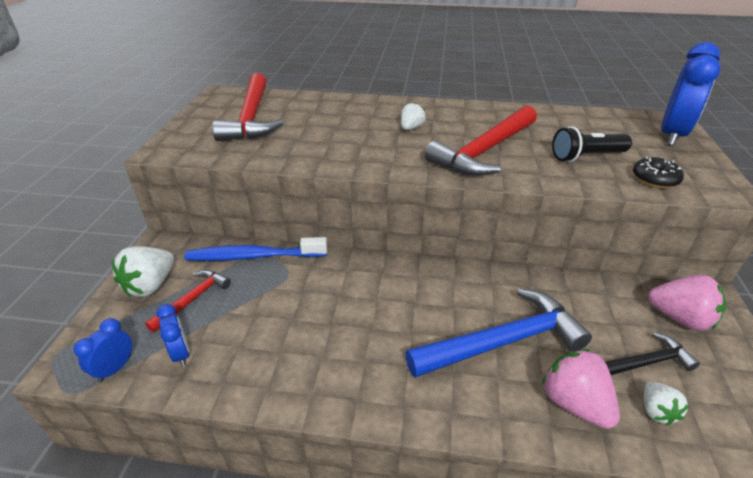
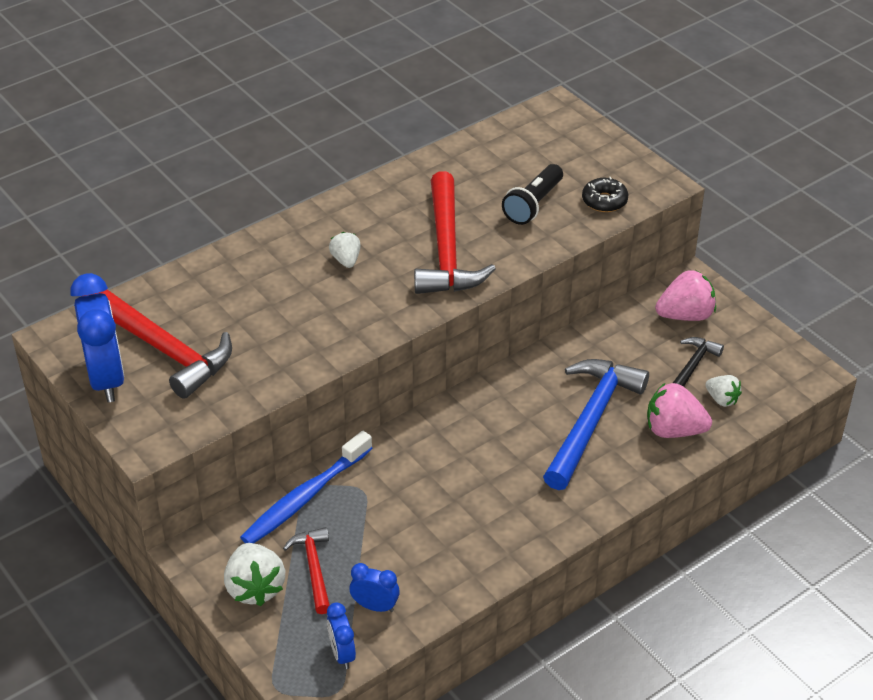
camera: 45 degrees left, 5 degrees up
blue clock [661,42,720,146] -> blue clock moved to [70,273,125,402]

